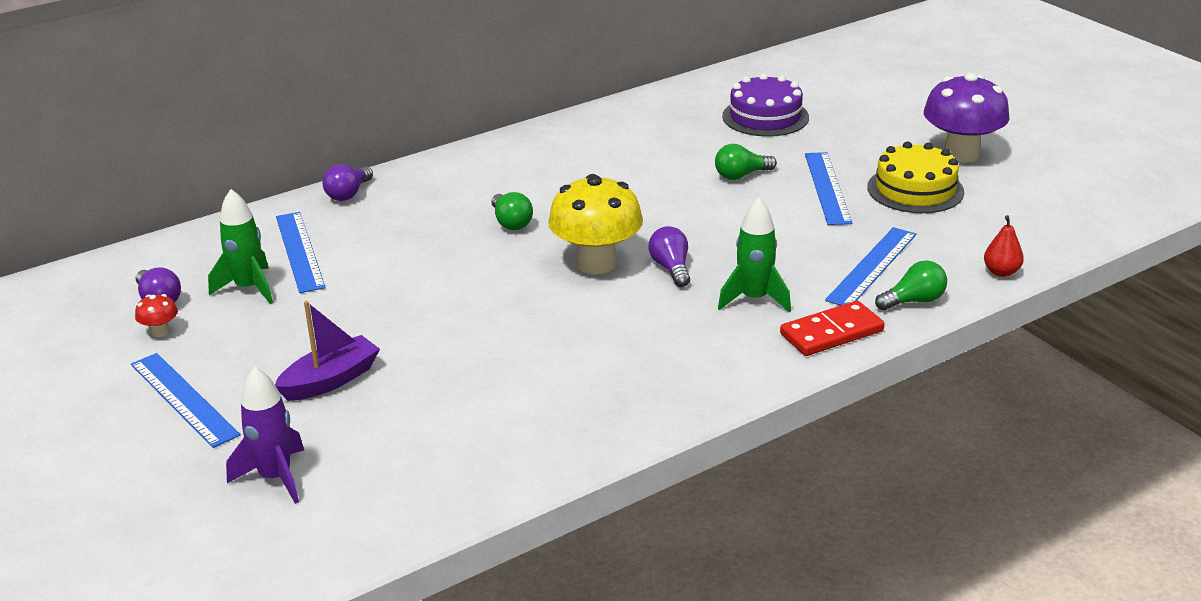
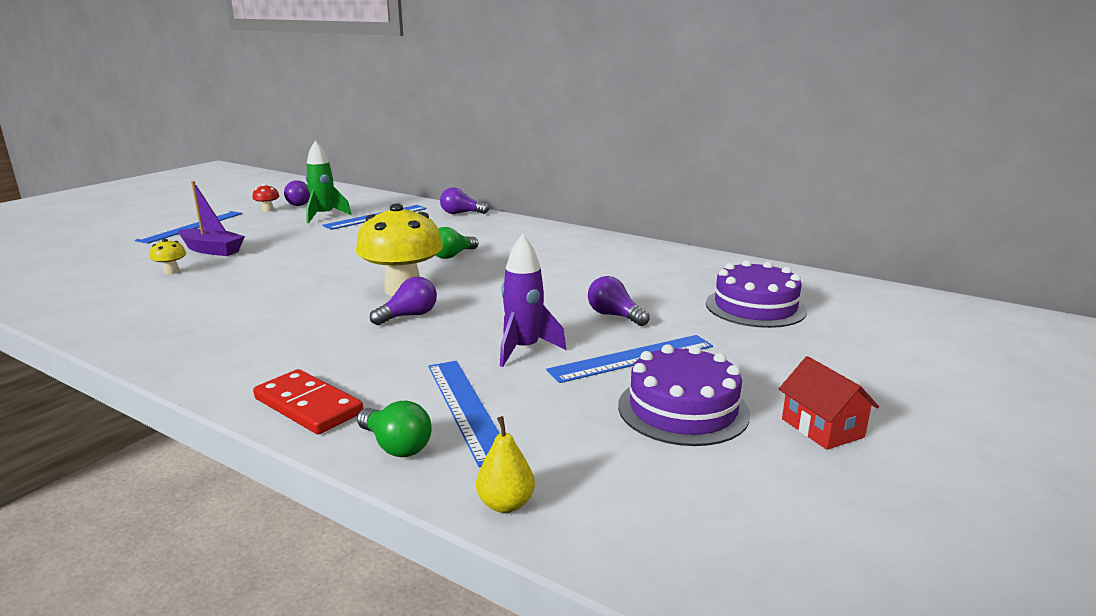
camera: 65 degrees right, 10 degrees down
purple rocket [226,367,304,504] -> purple rocket moved to [500,234,566,367]
green light bulb [715,144,777,180] -> purple light bulb [588,276,650,326]
green rocket [718,197,791,312] -> none
blue ruler [825,227,916,306] -> blue ruler turned 60 degrees clockwise [428,361,500,467]
yellow cake [867,142,964,213] -> purple cake [618,344,750,446]
purple mushroom [924,73,1010,163] -> red house [779,356,879,450]
red pear [984,215,1024,277] -> yellow pear [476,416,535,513]
none -> yellow mushroom [150,239,186,274]

